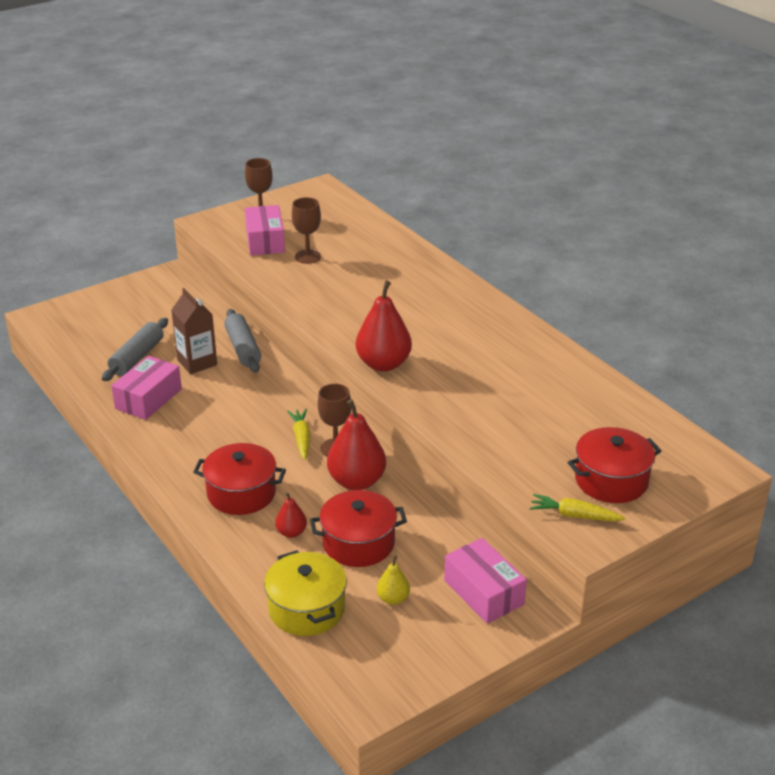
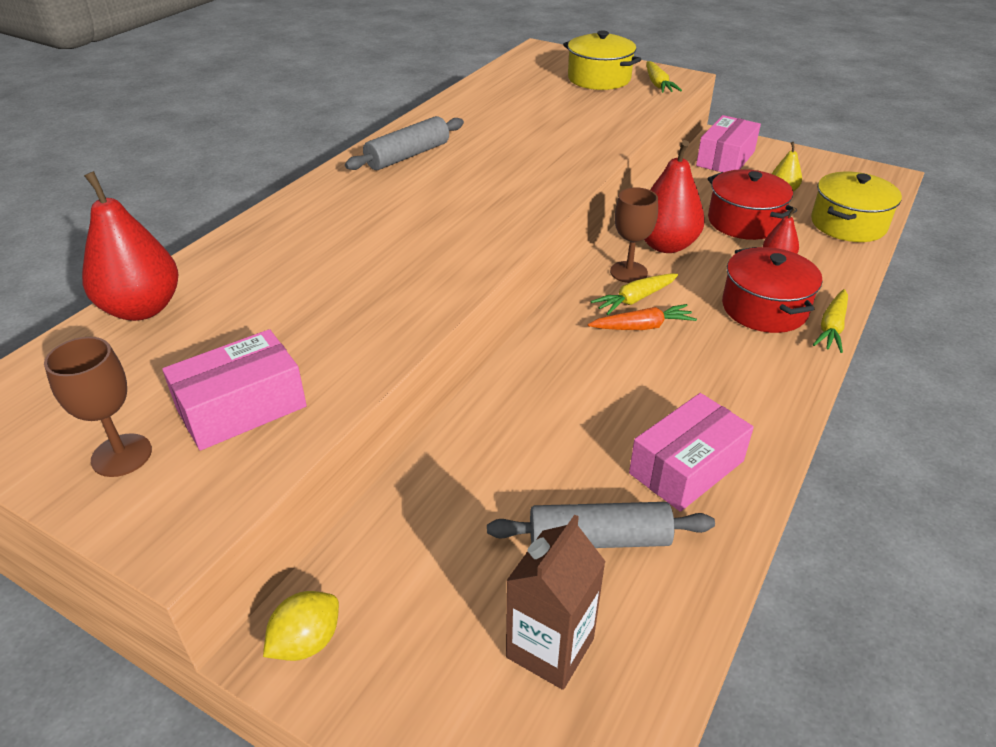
camera: 115 degrees left, 5 degrees up
pink box [111,356,182,420] -> pink box turned 45 degrees counterclockwise [629,393,754,512]
brown carton [171,288,217,374] -> brown carton moved to [506,515,606,690]
grey rolling pin [224,309,261,373] -> grey rolling pin moved to [345,116,464,170]
brown goblet [292,197,321,264] -> none
red pear [356,280,412,372] -> red pear moved to [82,171,179,321]
red pot [568,427,662,503] -> yellow pot [563,31,641,90]
none -> yellow lemon [263,591,339,661]
none -> orange carrot [588,304,697,330]
none -> yellow carrot [813,289,848,353]

